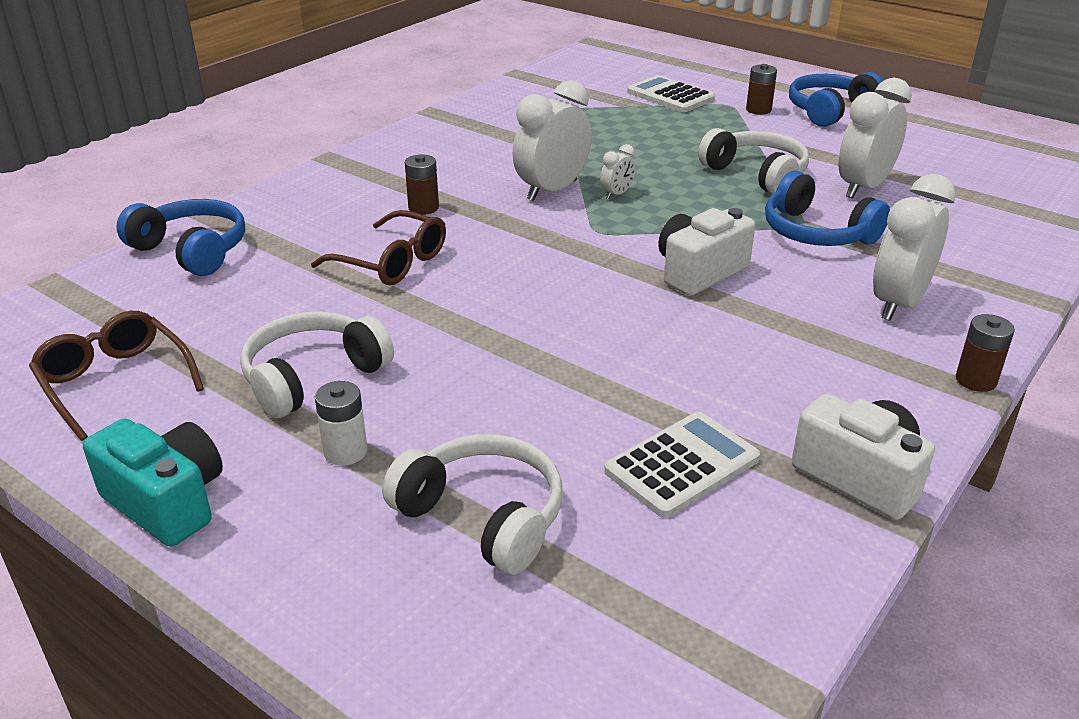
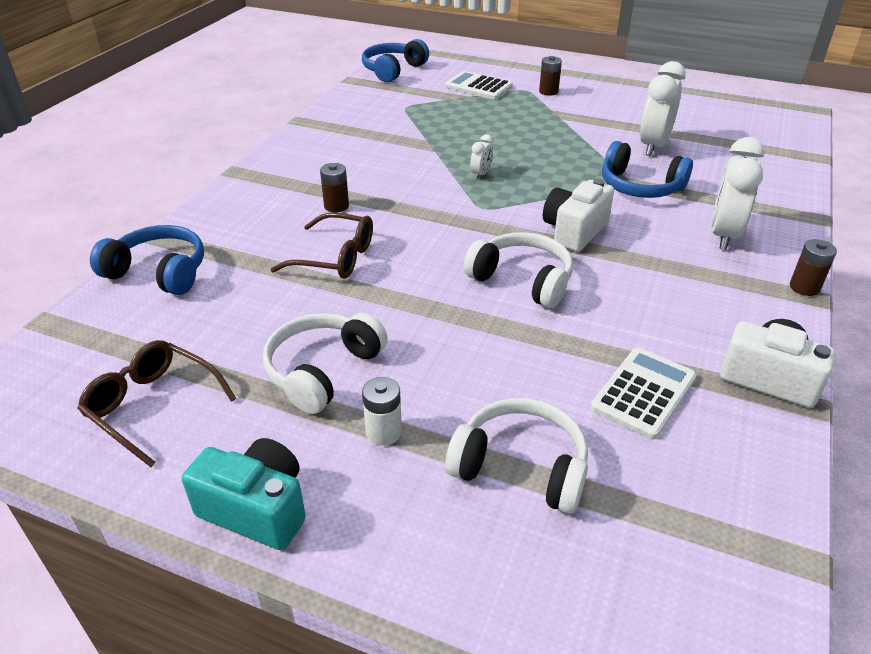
camera: 15 degrees left, 5 degrees up
white clock [513,80,592,201] -> none
white headphones [698,128,809,194] -> white headphones moved to [464,232,573,308]
blue headphones [789,72,884,127] -> blue headphones moved to [362,39,429,82]

